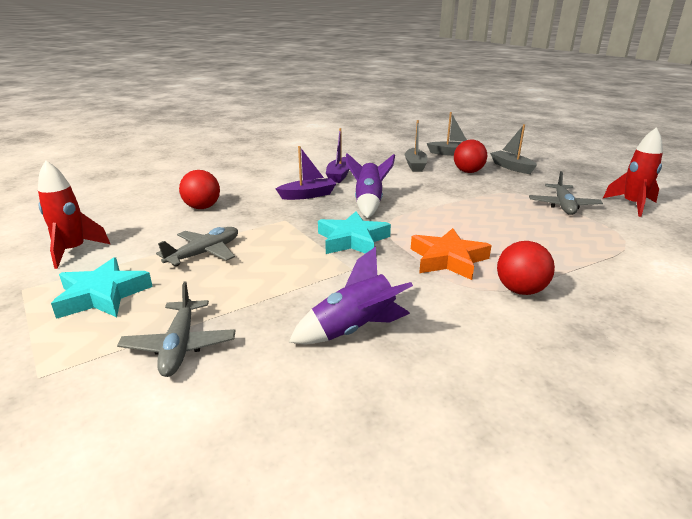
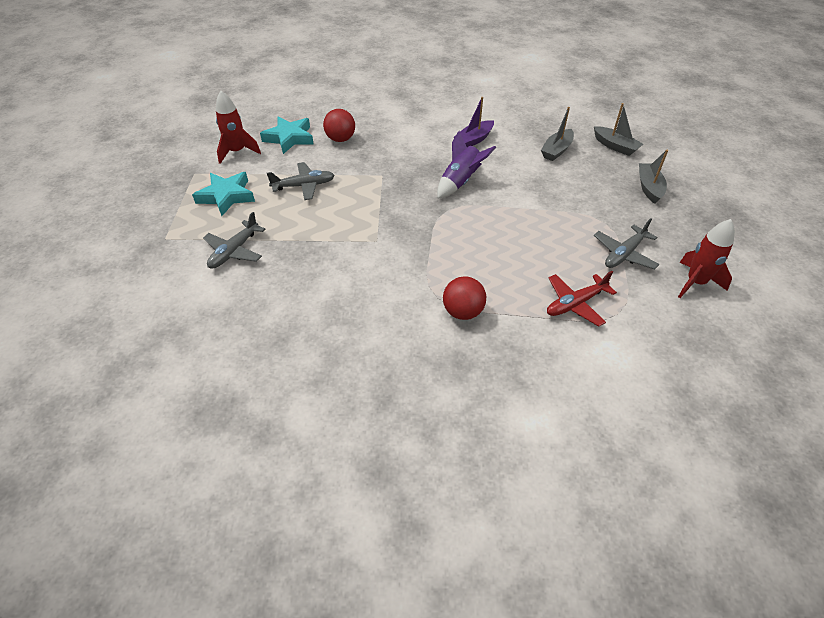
camera: 35 degrees right, 20 degrees up
purple boat [276,146,336,200] -> none
purple rocket [289,247,413,344] -> none
turquoise star [318,212,391,254] -> turquoise star moved to [260,117,314,154]
orange star [411,228,492,280] -> none
red ball [454,139,487,173] -> none
none -> red plane [547,271,617,327]

